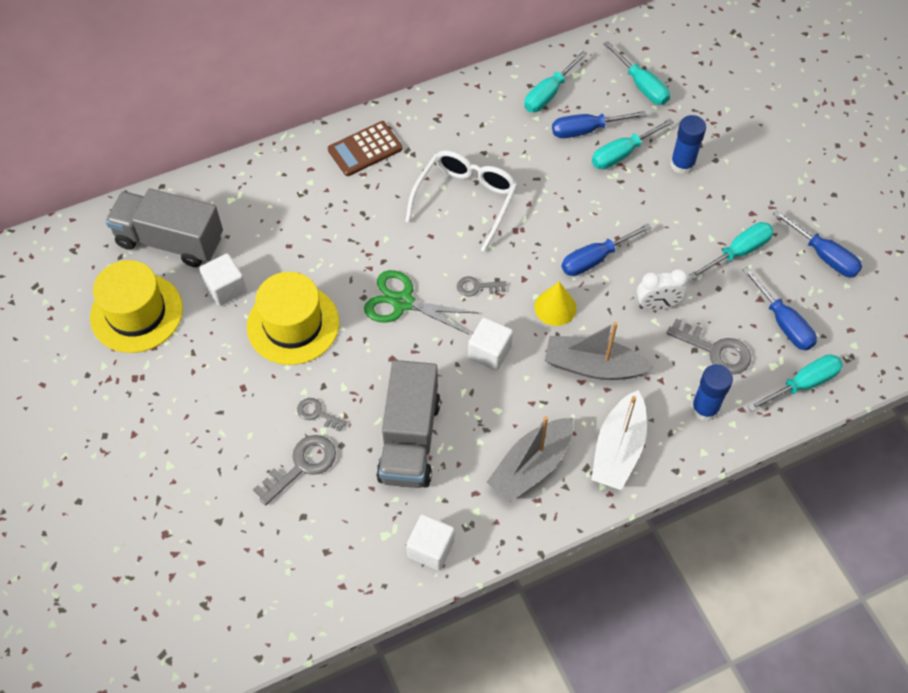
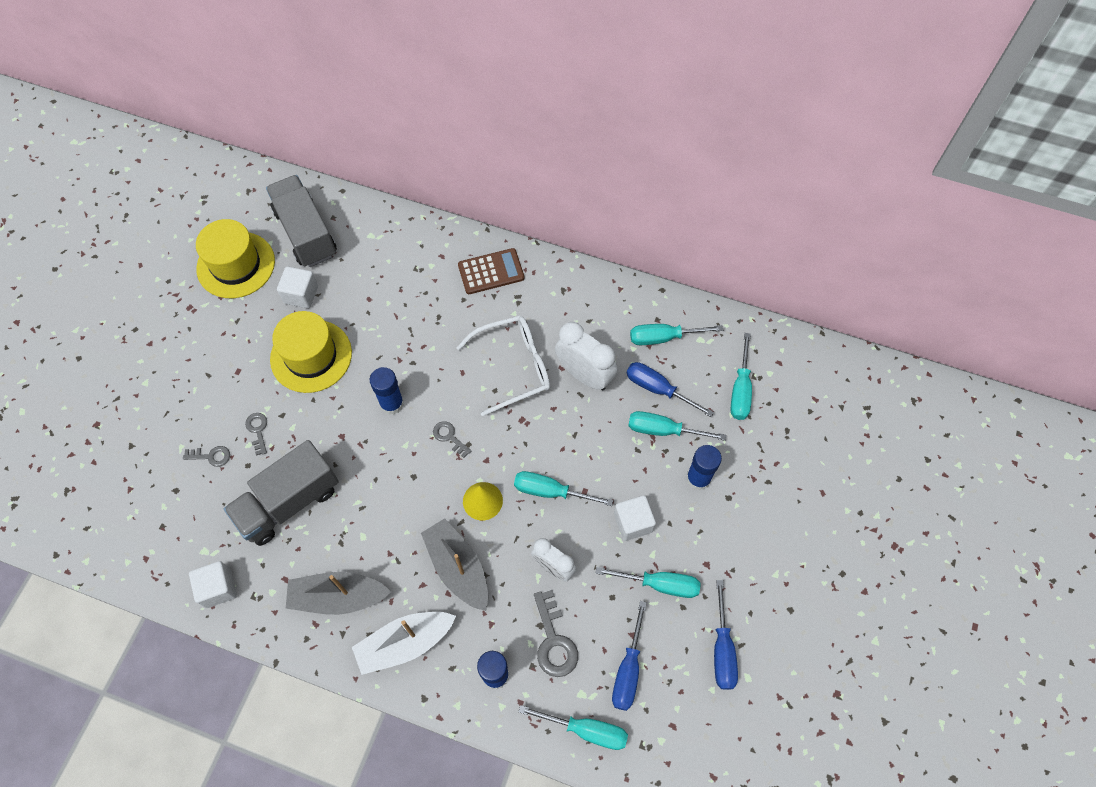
camera: 45 degrees right, 5 degrees up
grey key [253,435,336,505] -> grey key [183,446,230,467], size x0.59
brown calculator [328,121,403,176] -> brown calculator turned 150 degrees clockwise [458,248,525,294]
green scissors [364,270,478,335] -> blue glue stick [370,367,404,415]
white cube [468,318,513,371] -> white cube moved to [614,495,656,541]
blue screwdriver [562,223,652,276] -> turquoise screwdriver [514,471,613,506]
none -> white clock [555,322,617,390]

